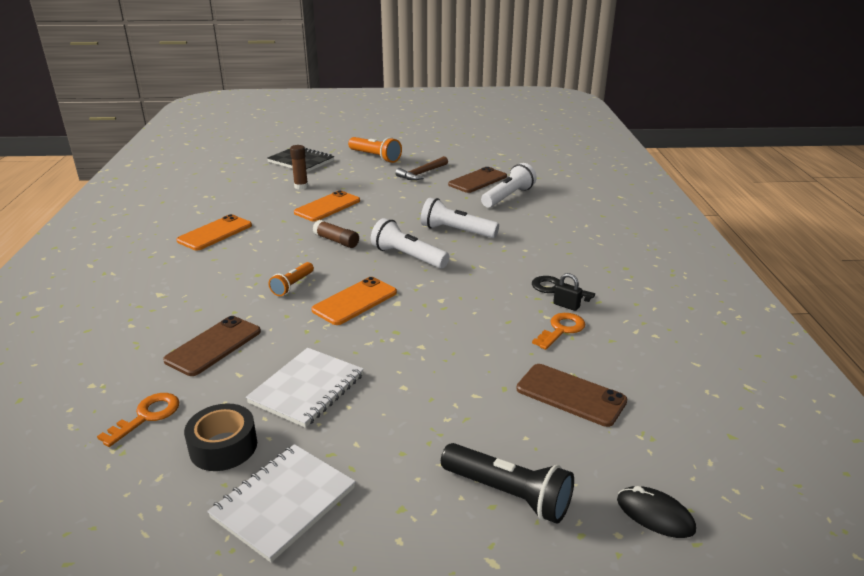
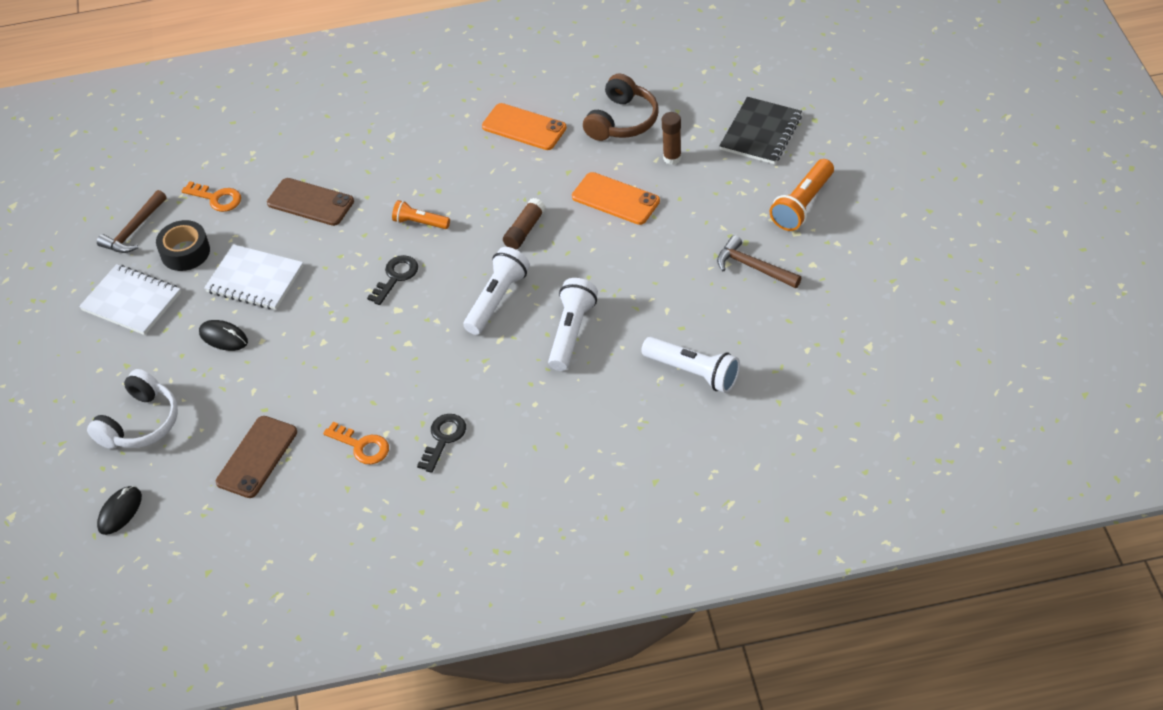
camera: 85 degrees right, 20 degrees up
orange phone [311,277,397,325] -> black key [367,255,418,305]
black flashlight [441,443,574,524] -> white headphones [87,369,178,449]
brown phone [448,167,507,193] -> none
black padlock [553,273,582,311] -> none
none -> brown hammer [97,190,166,253]
none -> black mouse [199,320,248,351]
none -> brown headphones [583,73,658,141]

